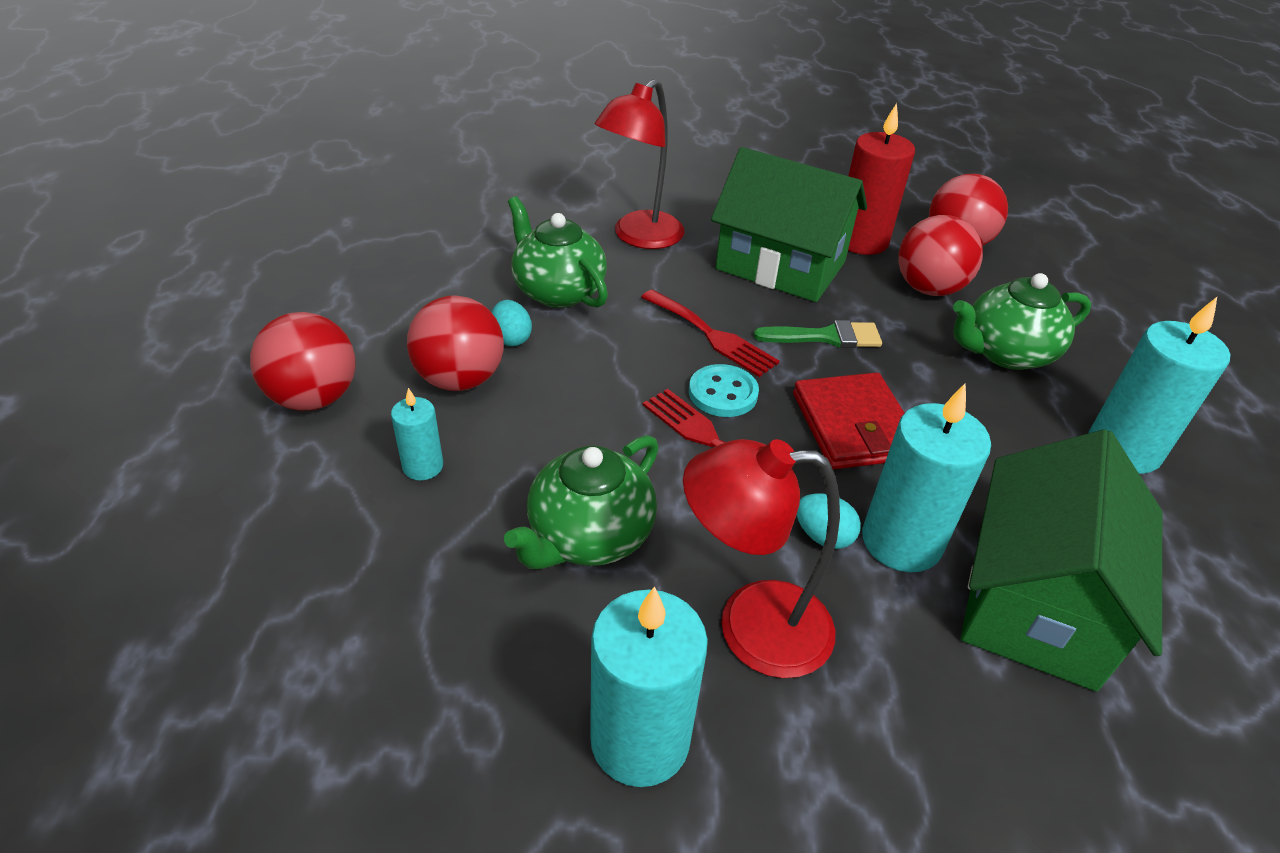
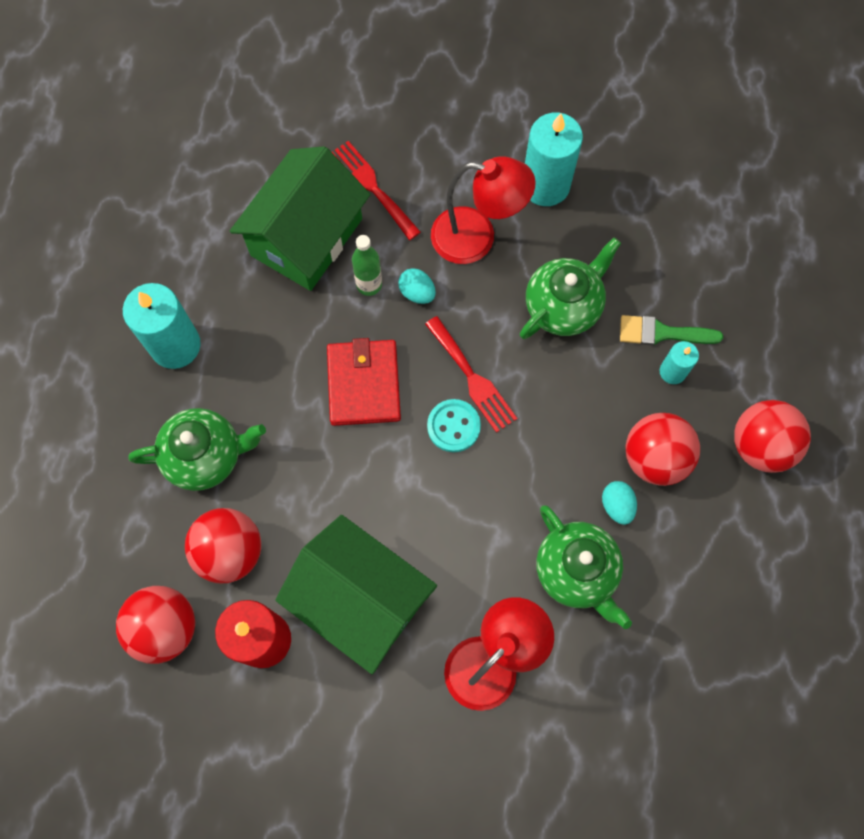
camera: 170 degrees left, 30 degrees up
red fork [641,289,780,377] -> red fork moved to [332,141,421,240]
green brush [754,320,882,348] -> green brush moved to [620,315,723,346]
turquoise candle [862,383,991,572] -> green bottle [352,235,382,296]

